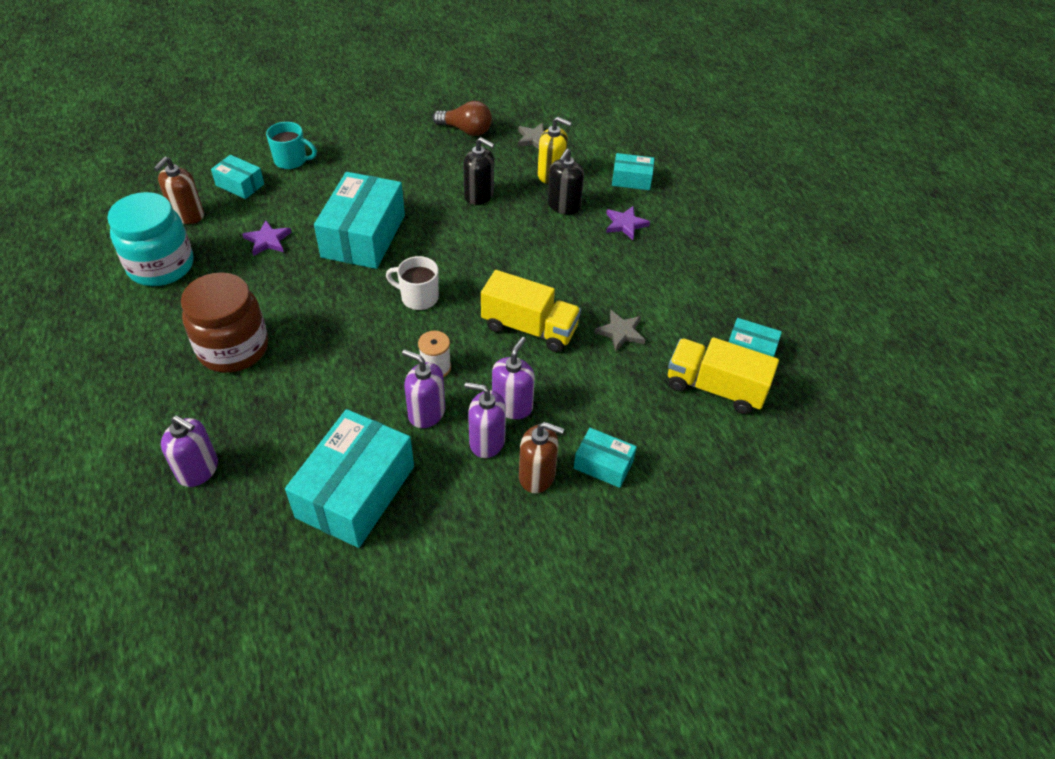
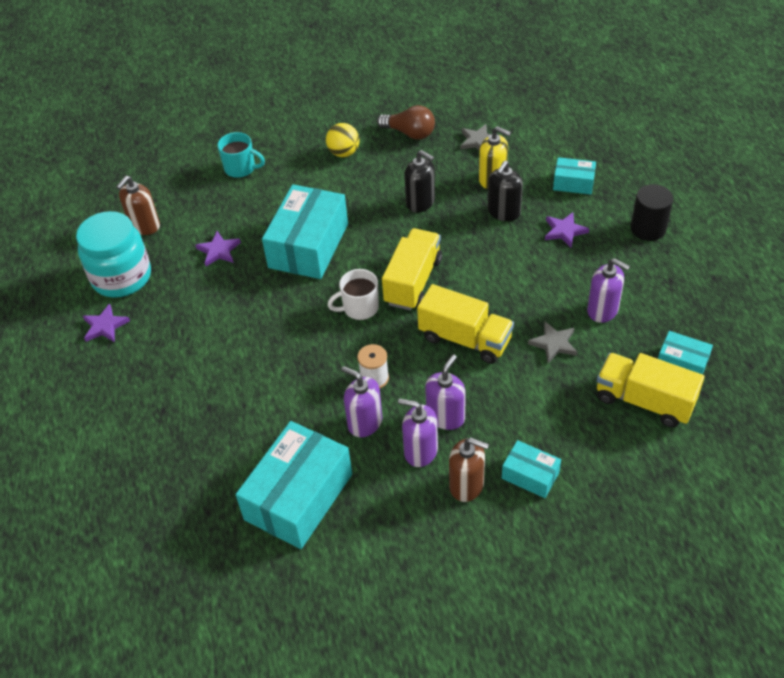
camera: 10 degrees right, 0 degrees up
purple soap dispenser [161,415,218,487] -> purple soap dispenser moved to [587,258,630,323]
brown jar [181,272,268,373] -> none
turquoise box [211,155,264,199] -> none
white mug [386,256,439,310] -> white mug turned 45 degrees counterclockwise [328,269,379,320]
none -> purple star [83,304,130,343]
none -> yellow ball [326,123,360,157]
none -> yellow truck [382,228,442,310]
none -> black cylinder [631,184,673,241]

